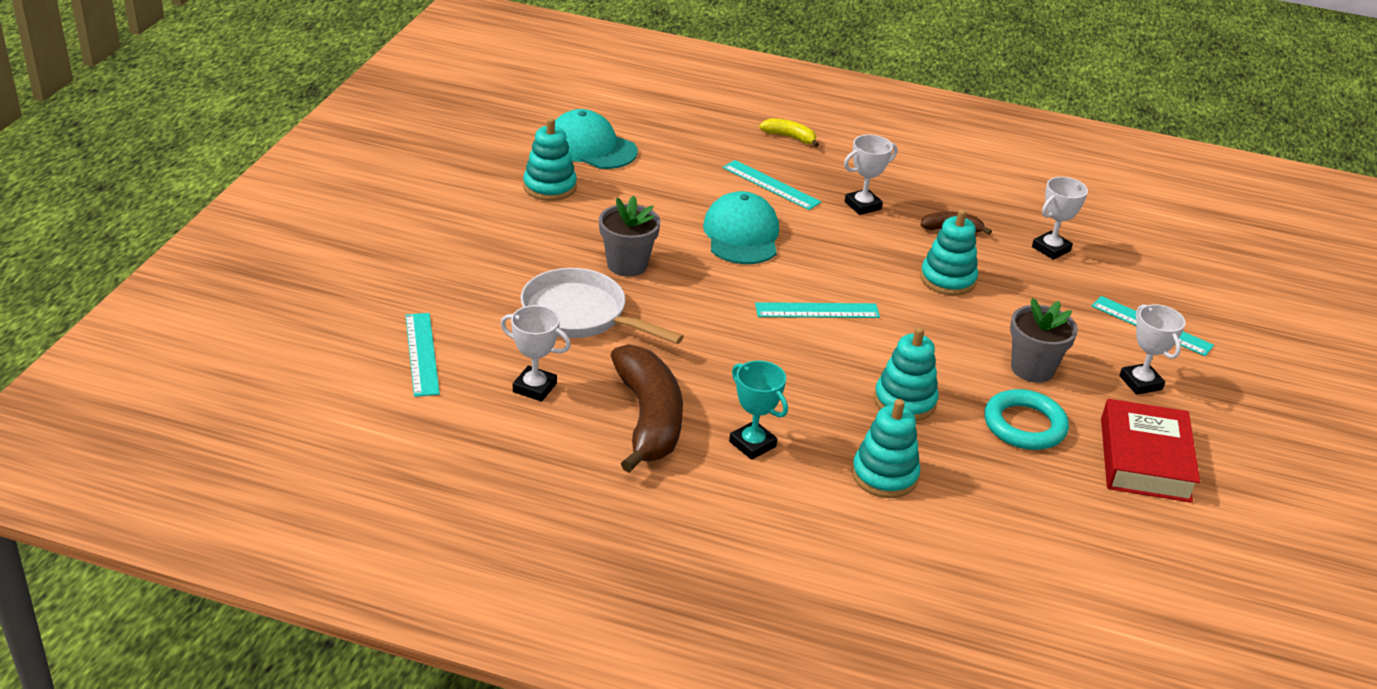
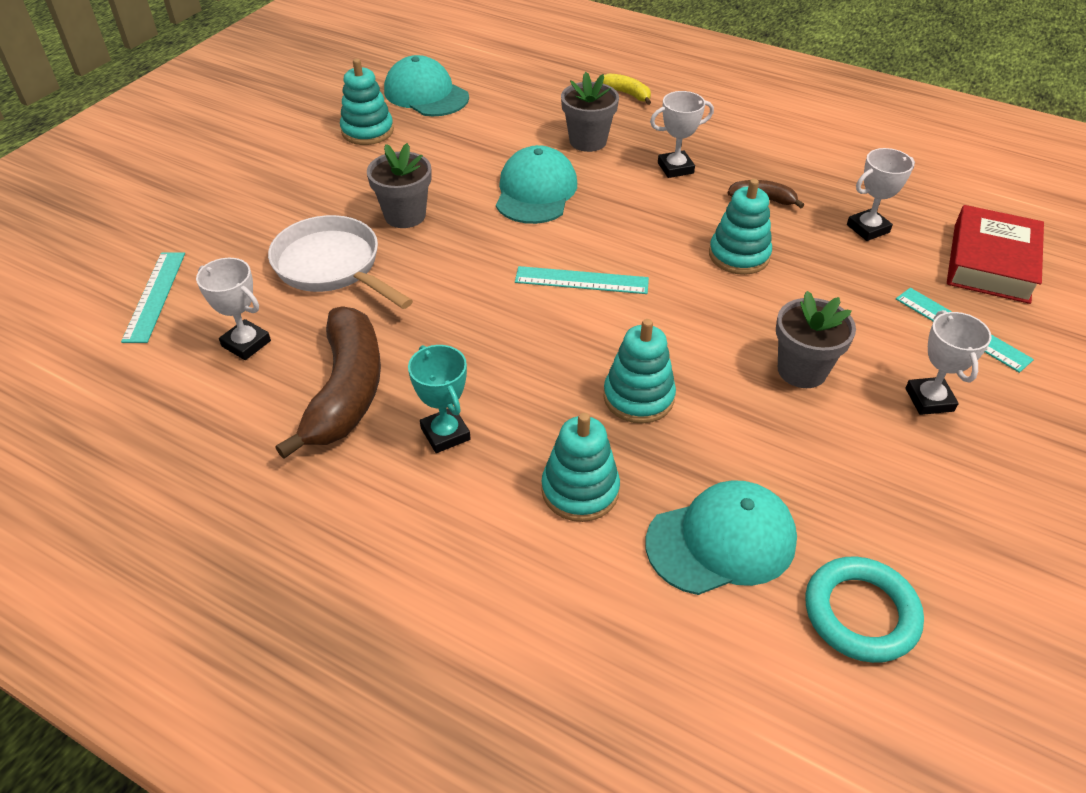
camera: 15 degrees right, 10 degrees up
turquoise ruler [723,160,821,210] -> grey flower pot [561,72,619,152]
turquoise ring [984,389,1069,450] -> turquoise ring moved to [805,557,924,663]
red book [1101,399,1200,503] -> red book moved to [947,205,1044,304]
none -> turquoise cap [645,480,797,595]

